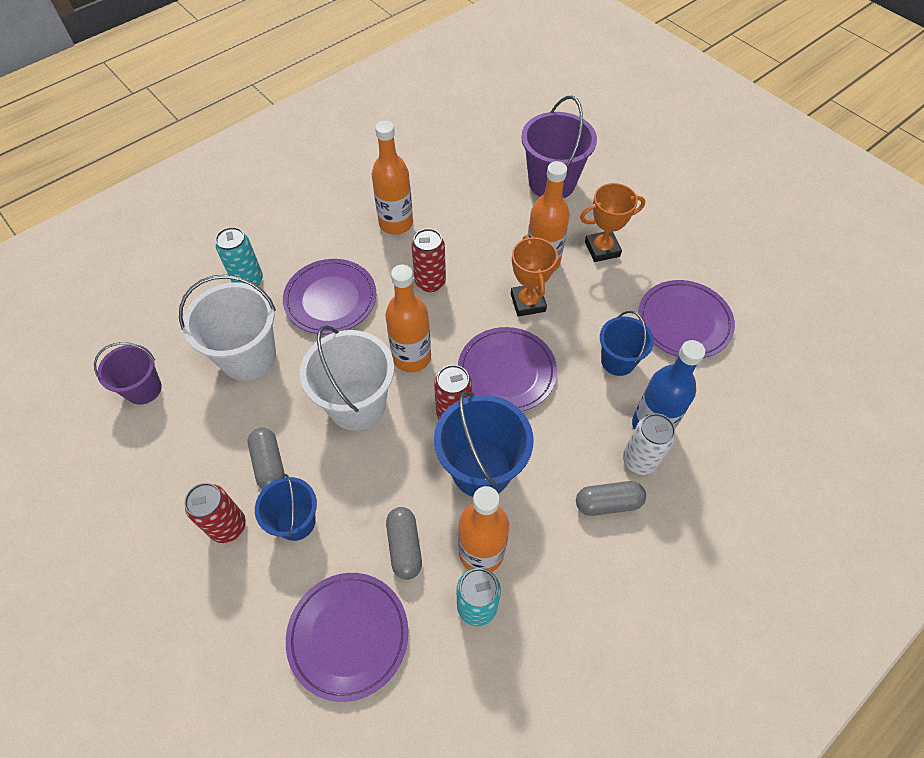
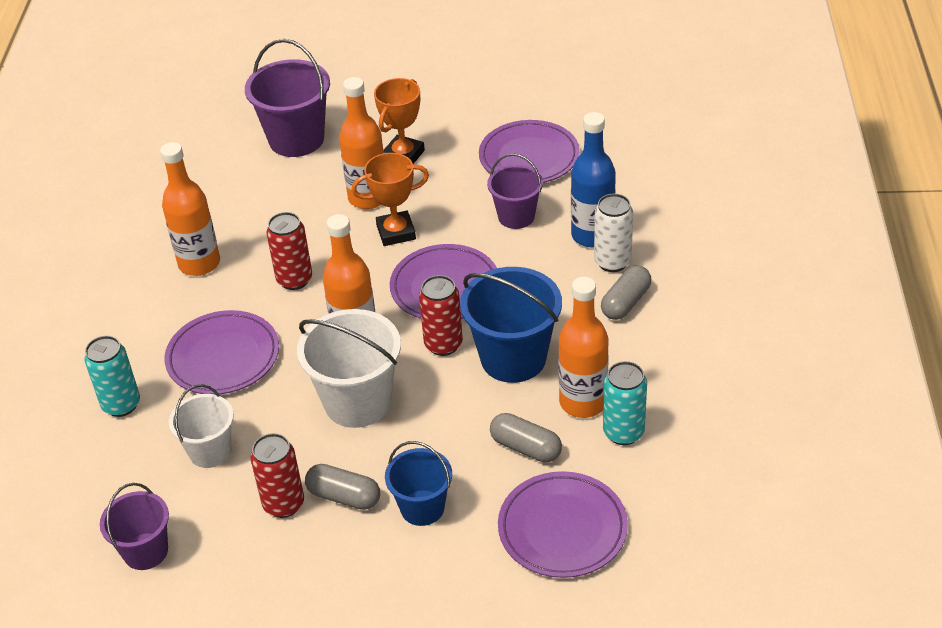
camera: 45 degrees left, 15 degrees down
white bucket [179,275,276,381] -> white bucket [169,384,234,468], size x0.61
red can [184,483,246,543] -> red can moved to [250,433,304,518]
orange trophy [511,235,558,317] -> orange trophy turned 45 degrees counterclockwise [352,153,429,246]
blue bucket [600,311,654,376] -> purple bucket [487,153,543,229]

